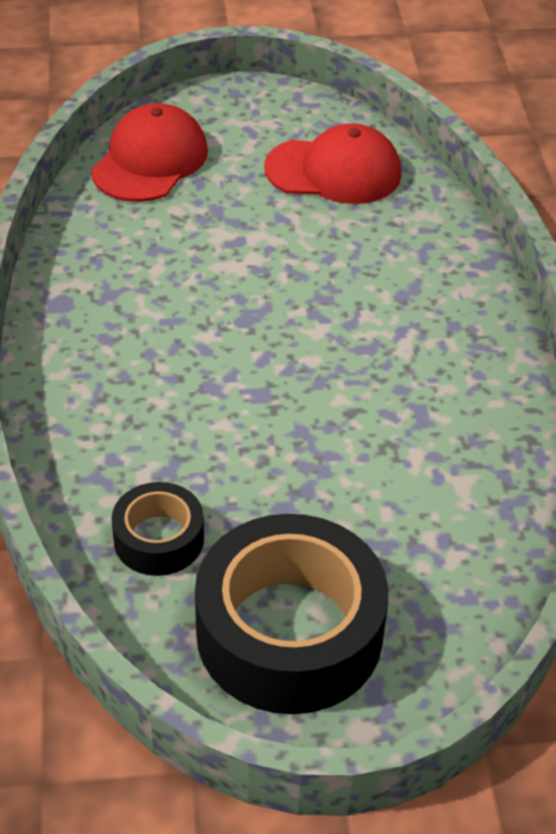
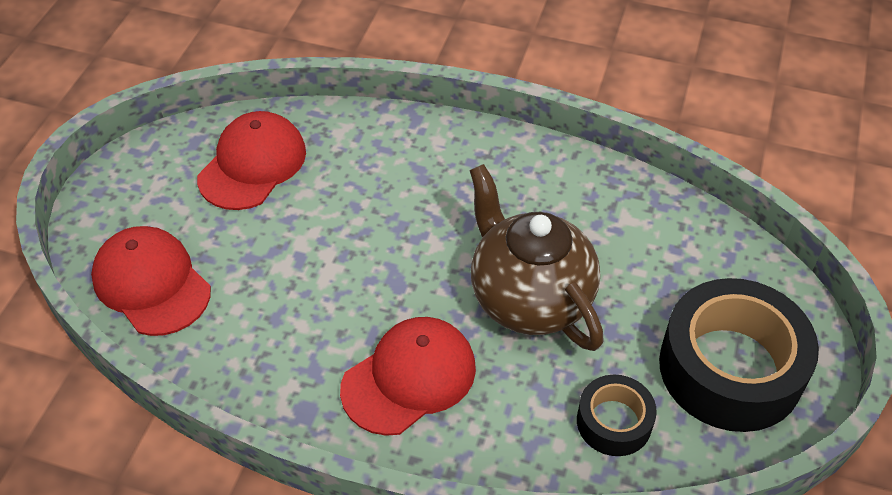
camera: 65 degrees left, 5 degrees up
none -> red cap [340,317,476,436]
none -> brown teapot [469,164,604,351]

